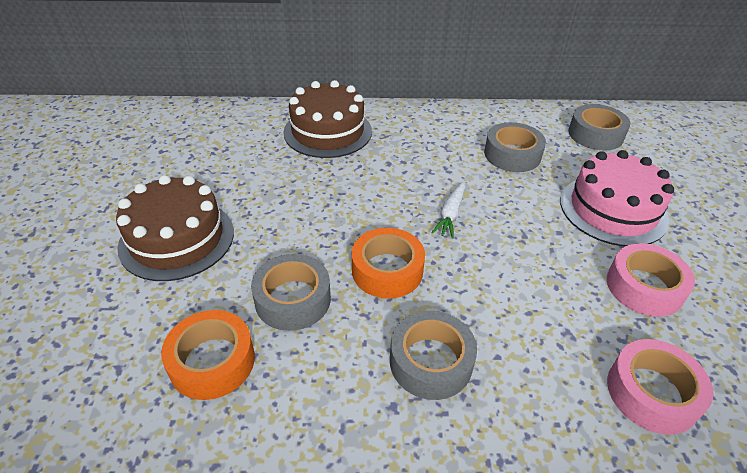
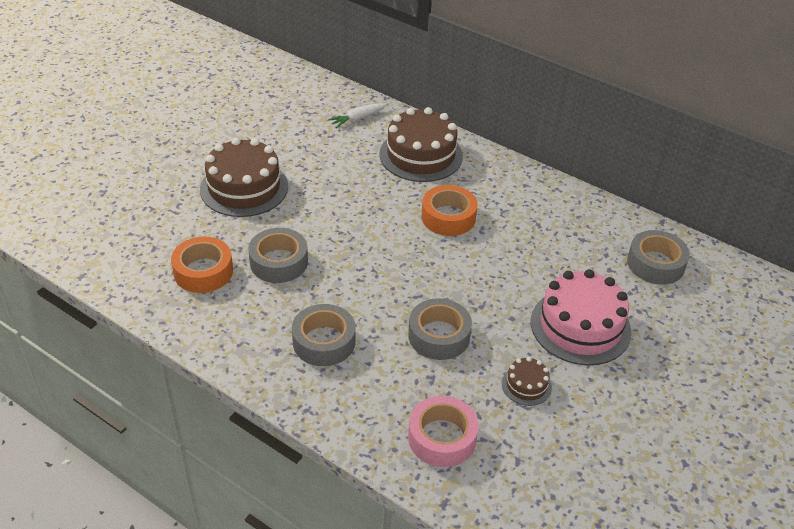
camera: 35 degrees right, 0 degrees up
orange tape [352,228,425,299] -> orange tape moved to [421,185,478,236]
white carrot [431,182,465,239] -> white carrot moved to [328,103,387,128]
grey tape [484,122,546,172] -> grey tape moved to [408,298,472,360]
pink tape [607,243,695,317] -> brown cake [502,357,552,406]

